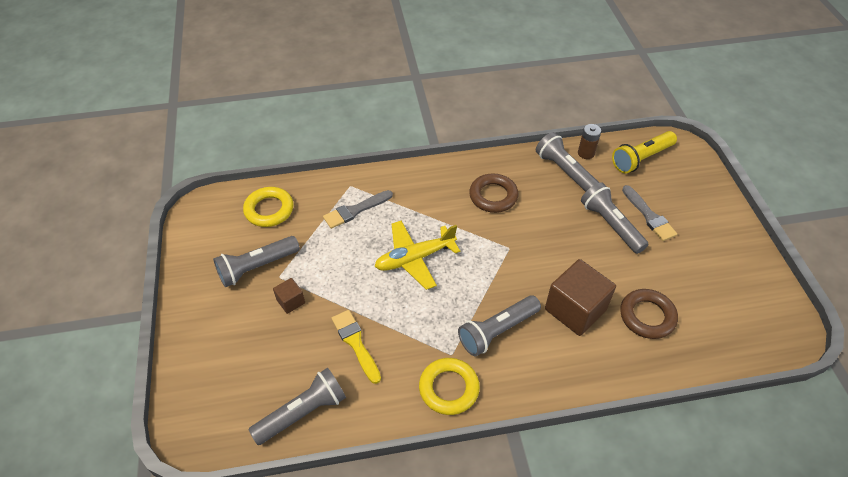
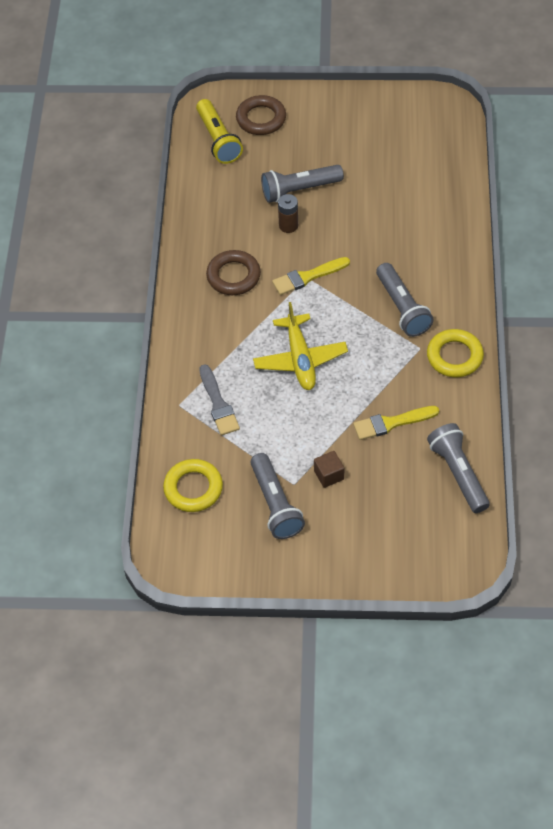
camera: 75 degrees left, 5 degrees up
grey flashlight [536,132,599,192] -> none
brown cube [545,259,616,336] -> none
brown battery [578,124,601,159] -> brown battery moved to [278,194,298,233]
brown ring [620,289,678,339] -> brown ring moved to [236,95,286,135]
grey brush [622,185,677,241] -> none
none -> yellow brush [272,257,350,295]

